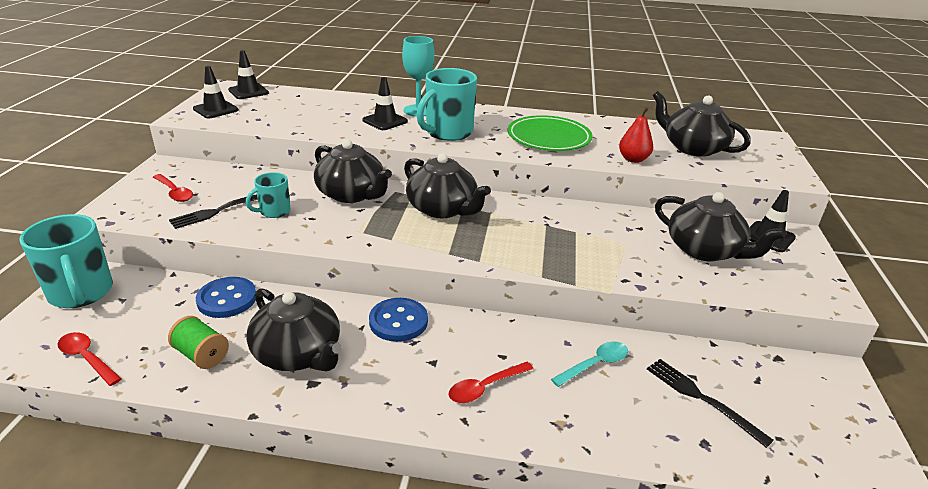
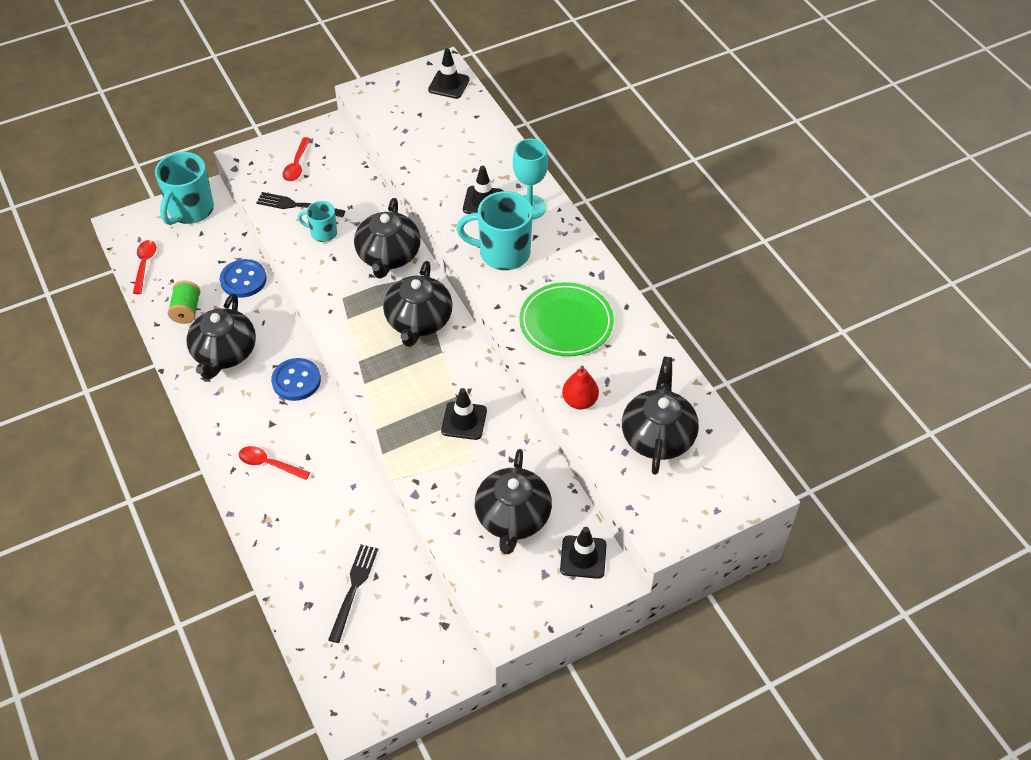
camera: 55 degrees right, 20 degrees up
black traffic cone [193,66,239,119] -> black traffic cone moved to [441,388,487,440]
turquoise spoon [551,342,628,387] -> none

